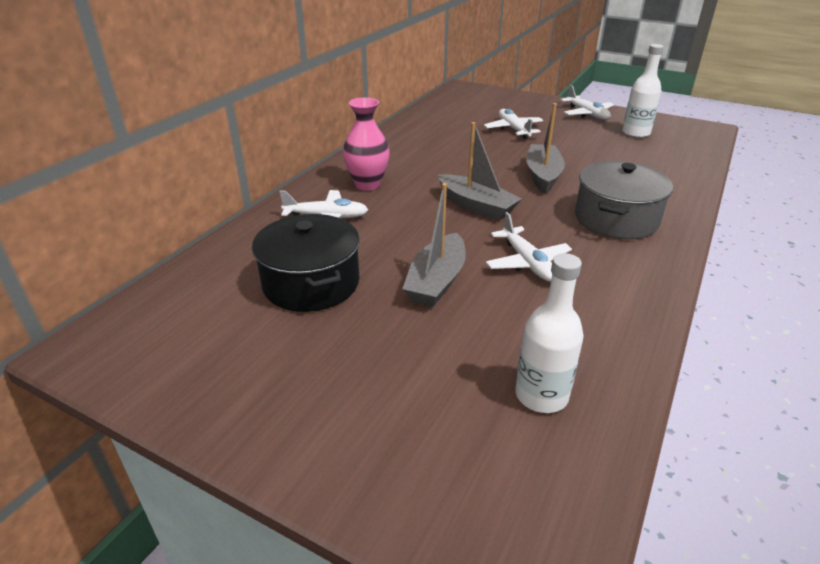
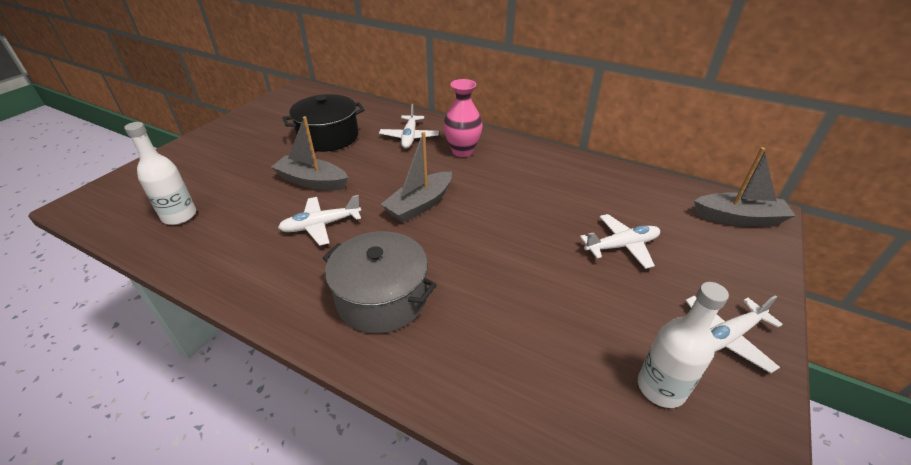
camera: 90 degrees right, 5 degrees up
grey boat [526,103,565,194] -> grey boat moved to [694,147,795,226]

